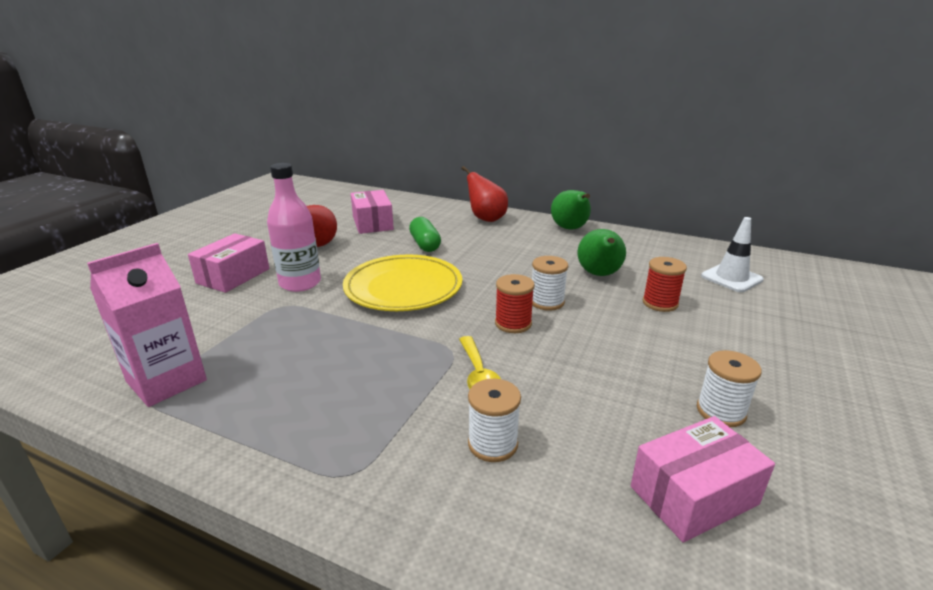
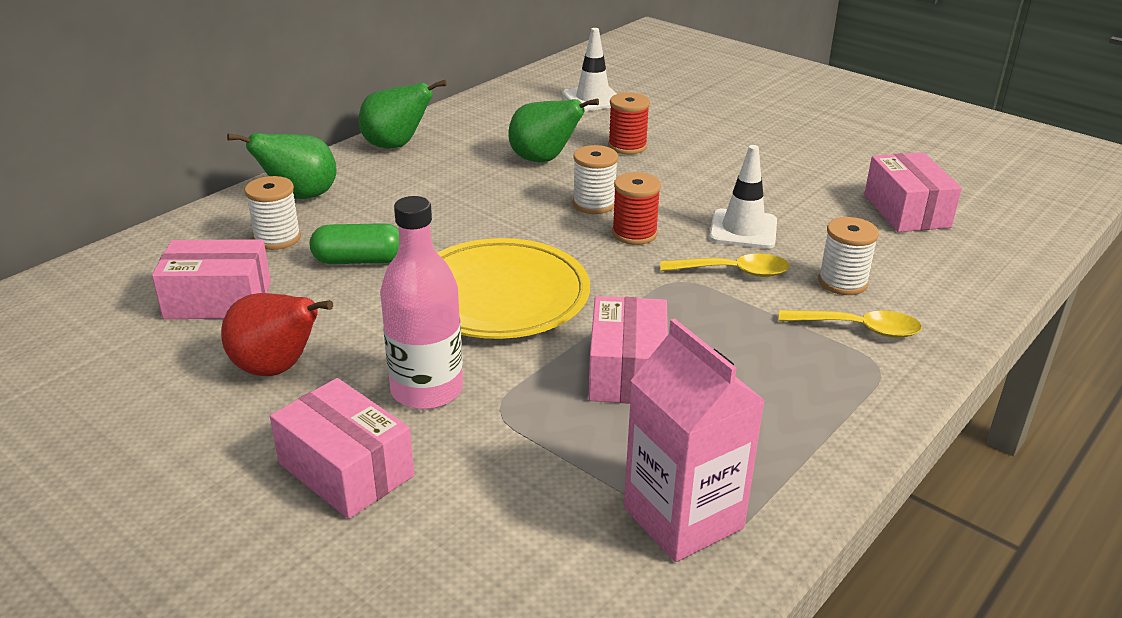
camera: 75 degrees left, 5 degrees up
red pear [461,166,508,222] -> green pear [227,133,337,199]
white spool [697,350,762,427] -> white spool moved to [245,176,301,250]
none -> pink box [588,296,668,404]
none -> white traffic cone [709,145,777,249]
none -> yellow spoon [779,310,922,338]

